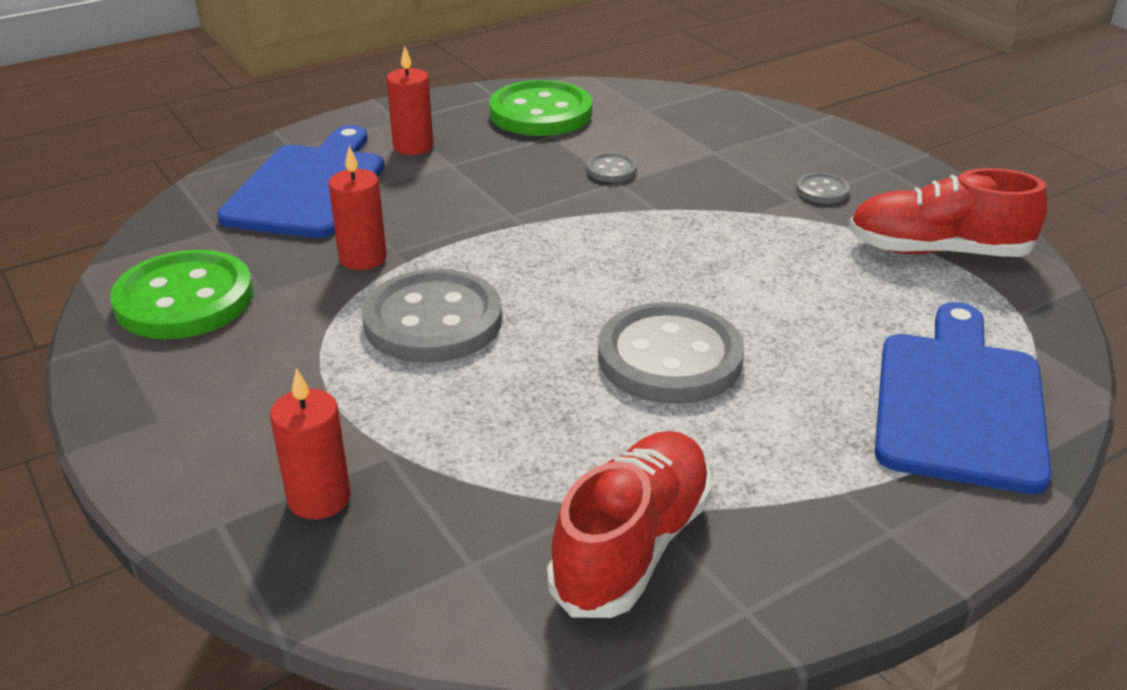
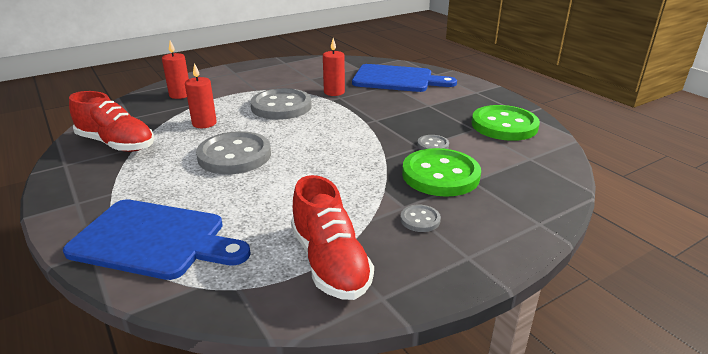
camera: 90 degrees right, 5 degrees down
green button [110,250,253,339] -> green button moved to [402,148,481,197]
red candle [386,45,434,155] -> red candle moved to [185,63,217,128]
red shoe [849,168,1047,257] -> red shoe turned 150 degrees clockwise [291,175,374,300]

